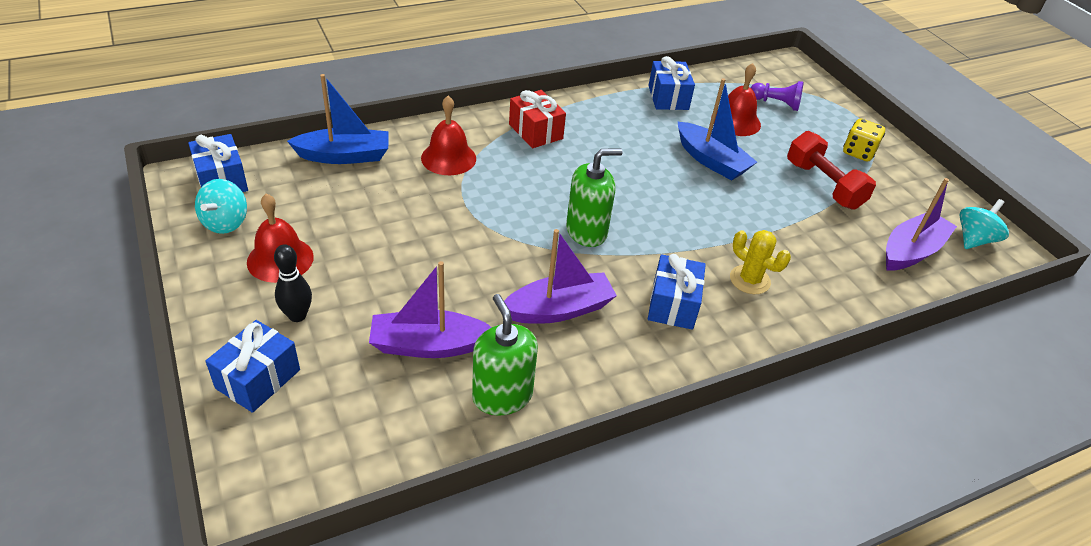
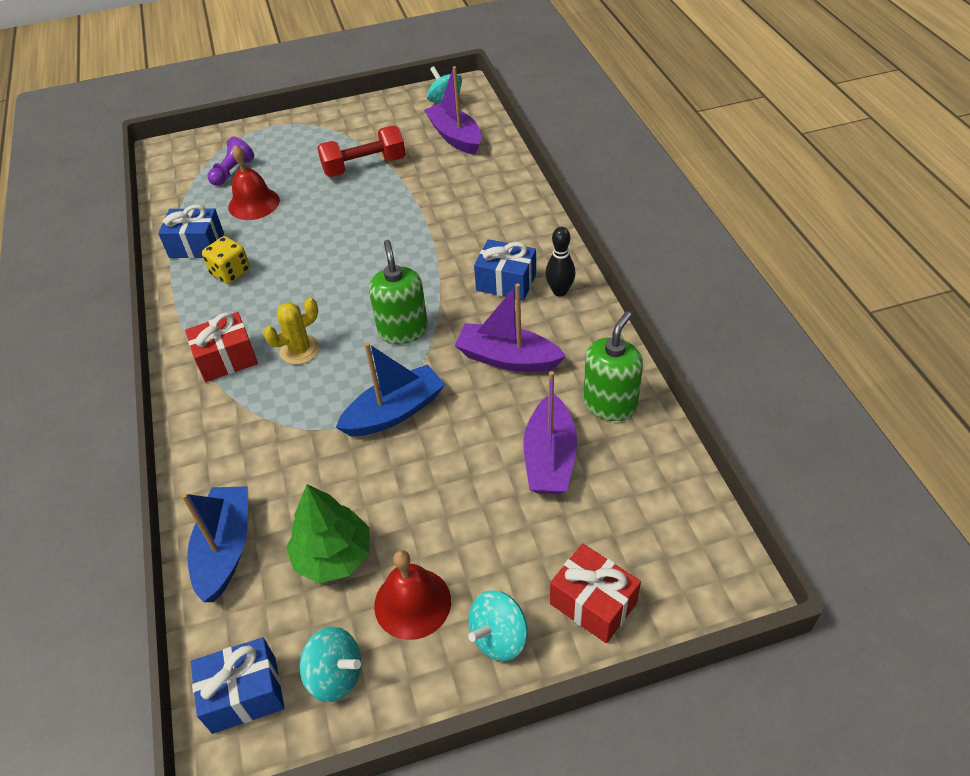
camera: 75 degrees left, 5 degrees up
blue gift [205,320,300,413] -> red gift [550,544,641,643]
black bowling pin [274,244,312,322] -> black bowling pin moved to [545,227,576,297]
red bell [421,96,476,175] -> none
green soap dispenser [472,294,538,416] -> green soap dispenser turned 135 degrees clockwise [583,311,643,421]
purple boat [504,229,617,324] -> purple boat turned 60 degrees counterclockwise [455,283,566,372]
blue boat [678,78,757,181] -> blue boat moved to [336,342,445,436]
yellow cactus [730,230,791,294] -> yellow cactus moved to [263,298,320,364]
yellow dice [843,118,885,161] -> yellow dice moved to [202,236,250,284]
none -> green tree [286,484,370,583]
none -> turquoise spinning top [468,590,528,661]

